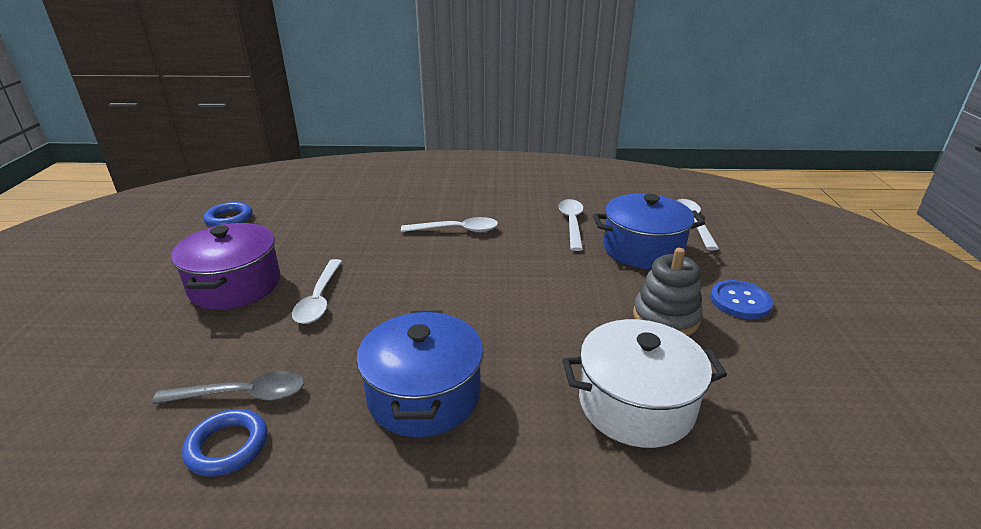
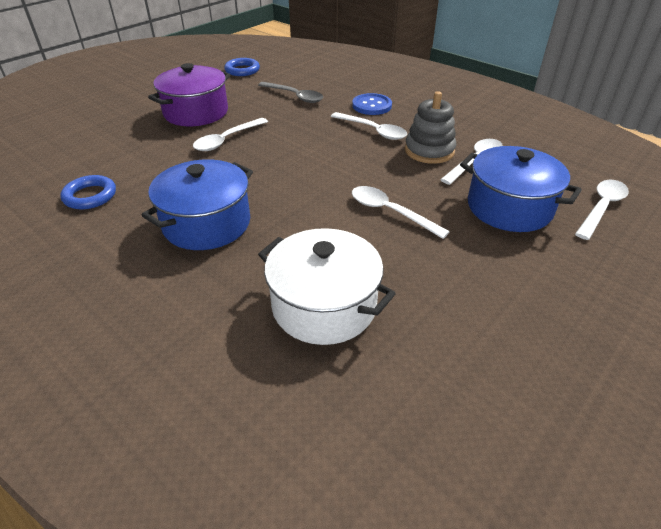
camera: 40 degrees right, 10 degrees up
grey spoon [152,371,304,404] -> grey spoon moved to [258,82,323,103]
grey stacking toy [633,248,703,336] -> grey stacking toy moved to [405,91,456,164]
blue button [710,280,773,319] -> blue button moved to [352,93,392,115]
none -> white spoon [352,186,450,239]

